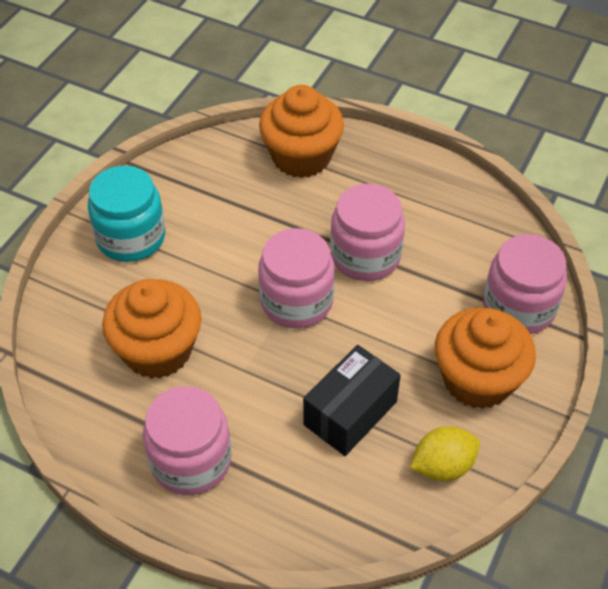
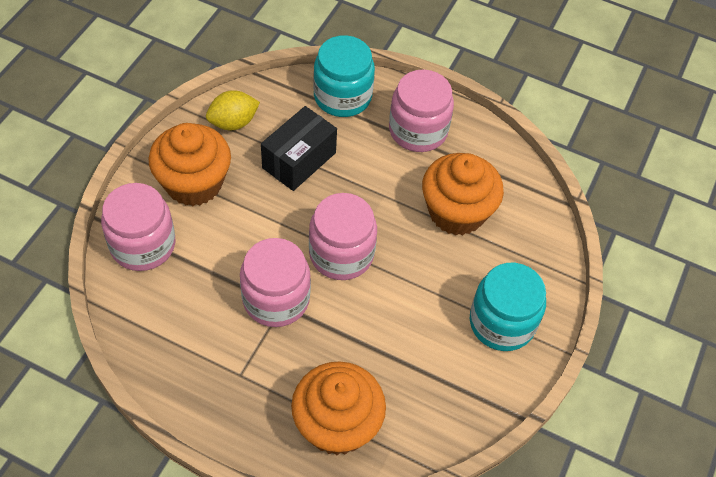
camera: 175 degrees right, 5 degrees up
none -> turquoise jar [313,35,375,117]

